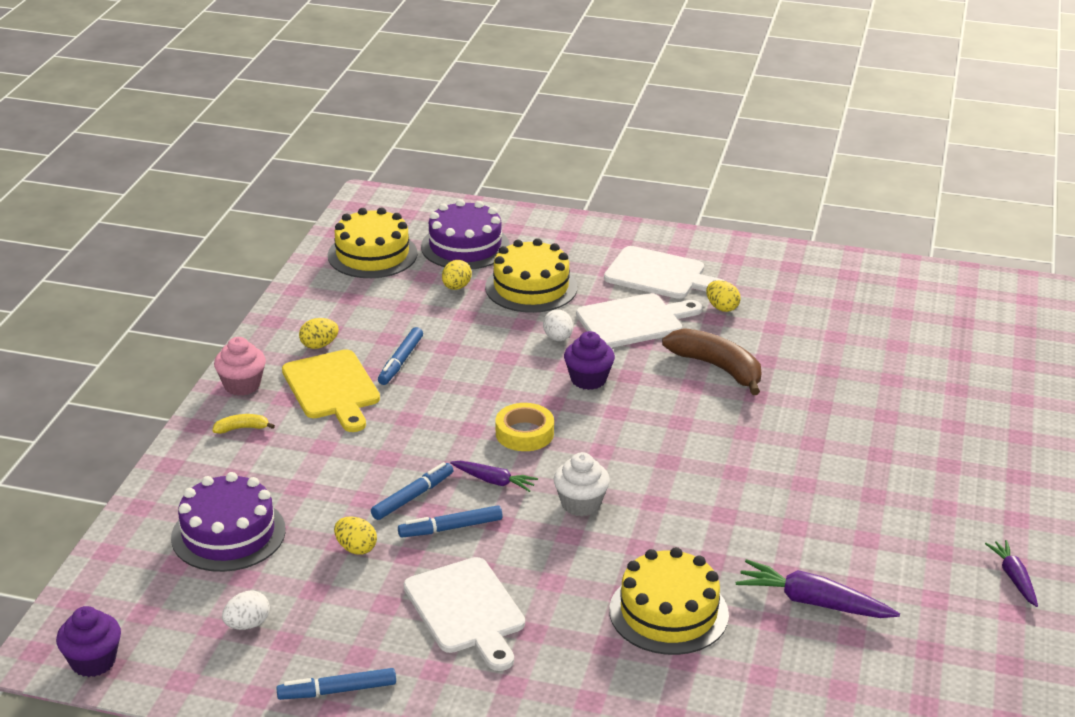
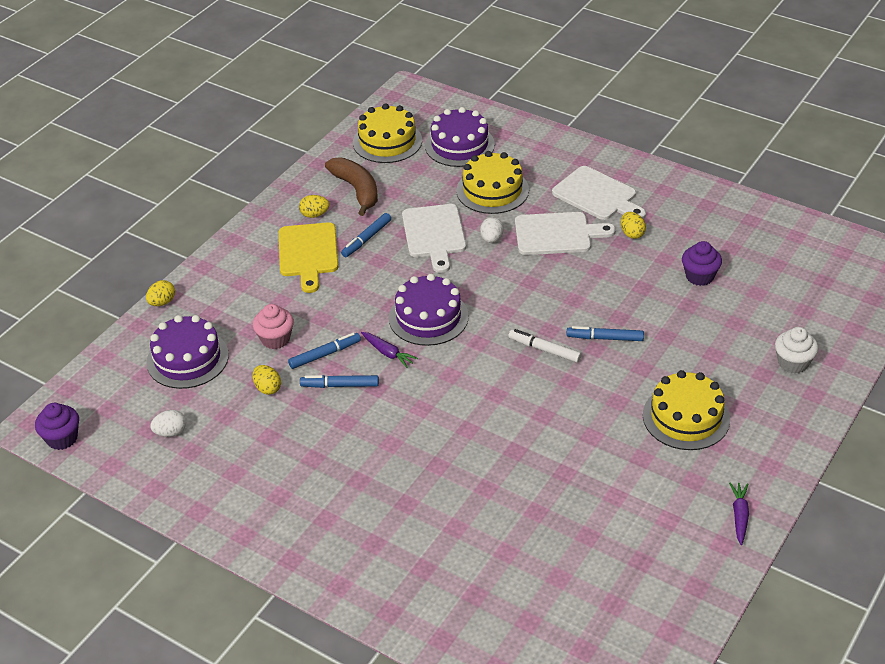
camera: 20 degrees right, 10 degrees up
yellow banana [213,414,275,434] -> none
pink cupcake [214,337,266,396] -> pink cupcake moved to [253,304,294,349]
blue marker [276,668,396,700] -> blue marker moved to [566,326,644,341]
white cutting board [404,557,525,671] -> white cutting board moved to [402,204,466,273]
yellow egg [442,260,472,290] -> yellow egg moved to [146,280,175,306]
yellow tape [496,403,554,451] -> purple cake [389,274,469,346]
white cupcake [554,452,610,516] -> white cupcake moved to [775,327,818,374]
purple cupcake [564,331,615,390] -> purple cupcake moved to [682,241,722,286]
yellow cake [609,547,729,655] -> yellow cake moved to [643,370,730,450]
brown banana [662,328,762,395] -> brown banana moved to [325,157,378,216]
purple carrot [736,559,900,618] -> none
none -> white marker [508,329,581,362]

